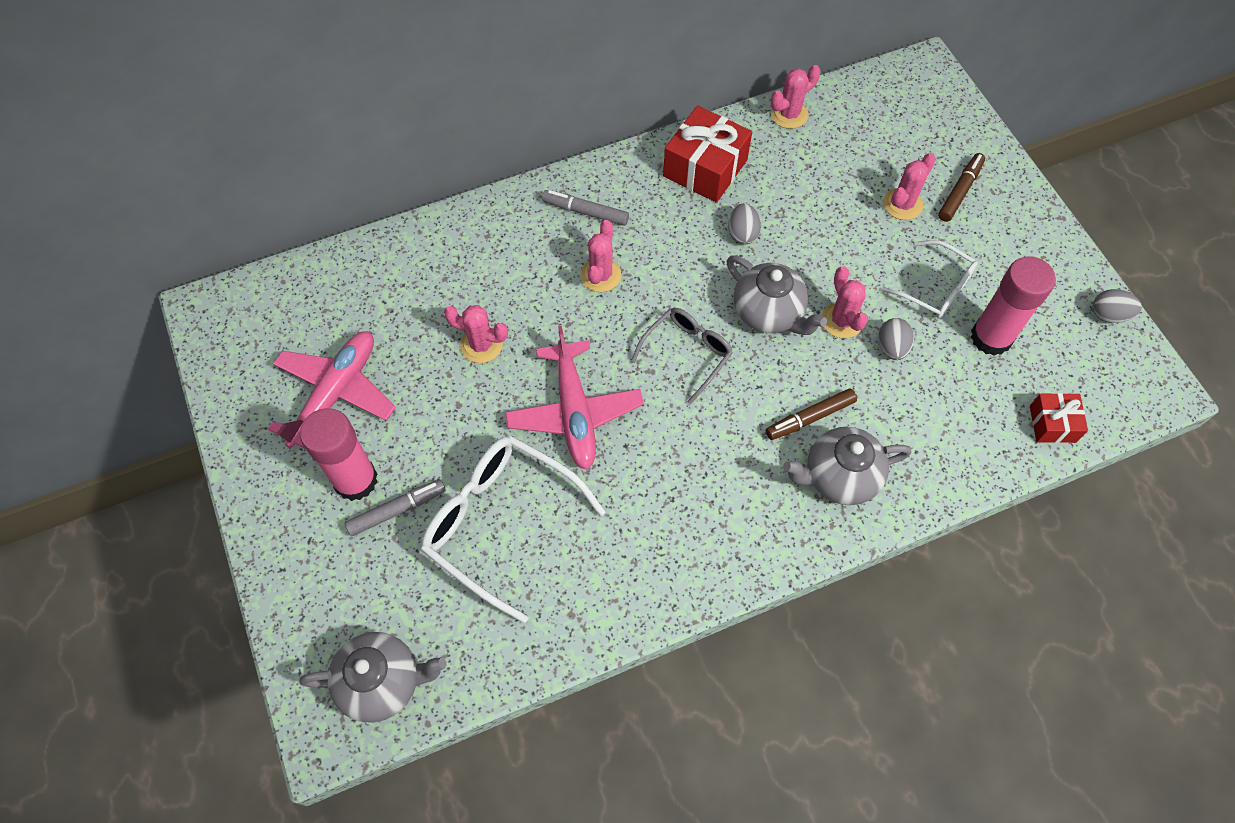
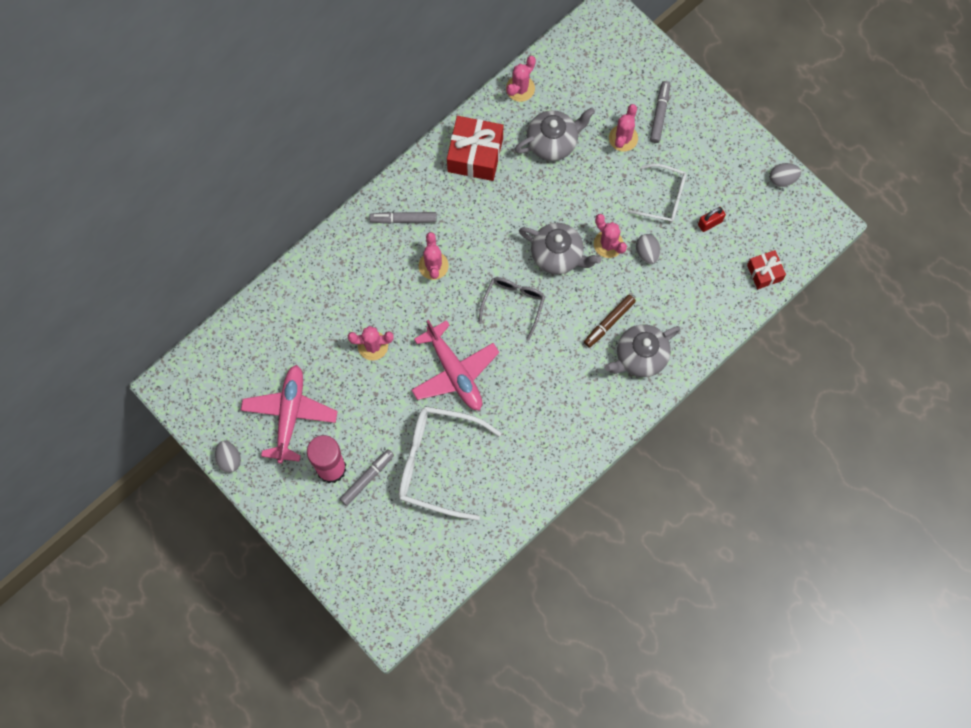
camera: 20 degrees left, 10 degrees up
grey teapot [299,632,446,723] -> grey teapot moved to [515,107,595,161]
grey egg [728,203,761,245] -> grey egg moved to [215,441,241,473]
brown marker [938,153,985,222] -> grey marker [650,81,670,143]
pink glue stick [971,256,1056,356] -> red padlock [698,207,726,232]

